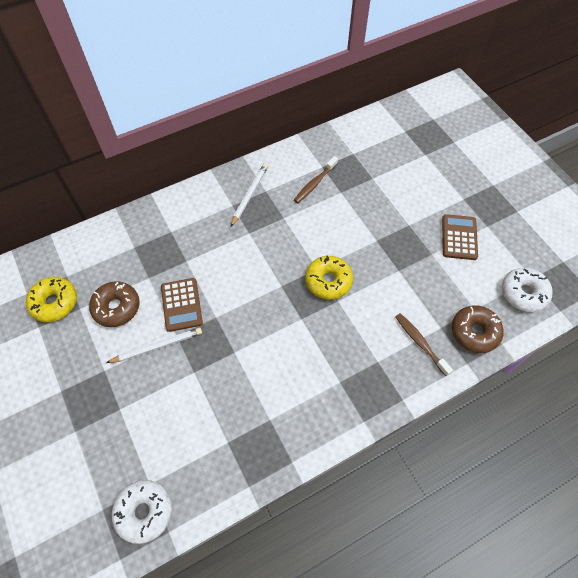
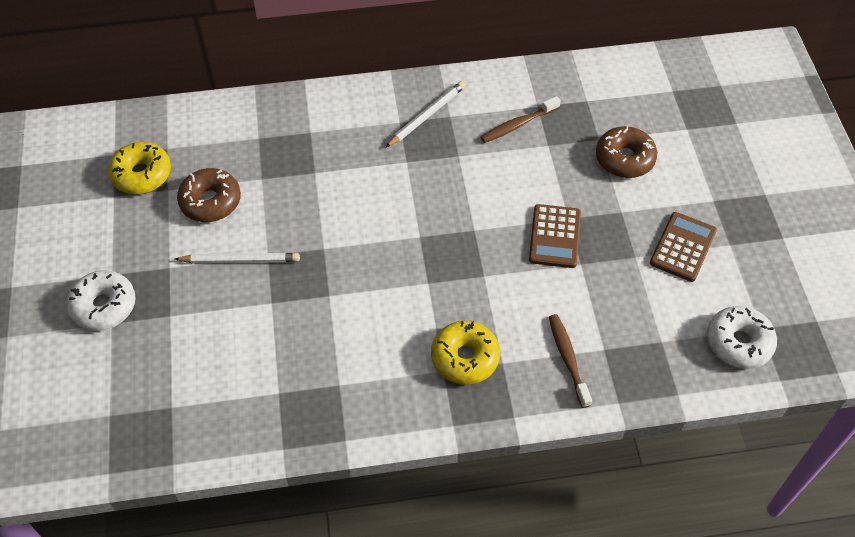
camera: 20 degrees right, 5 degrees down
white donut [112,480,172,544] -> white donut moved to [67,270,136,331]
brown calculator [161,278,203,332] -> brown calculator moved to [529,204,581,268]
yellow donut [305,256,353,300] -> yellow donut moved to [431,321,500,385]
brown donut [452,306,504,353] -> brown donut moved to [596,125,657,178]

